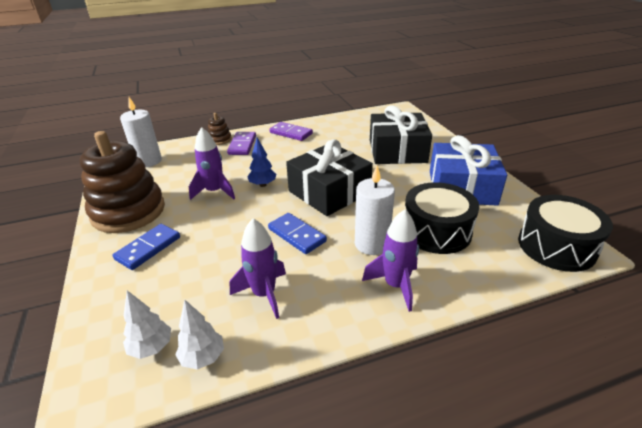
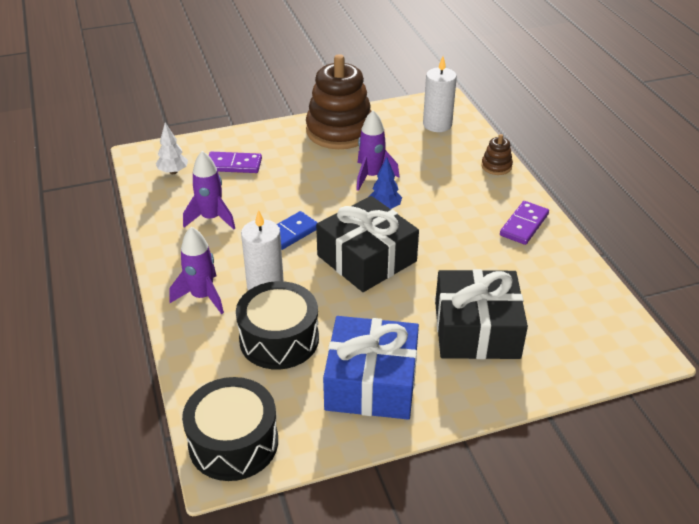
camera: 90 degrees right, 5 degrees up
blue domino [113,224,180,270] -> none
white tree [175,300,224,370] -> none
purple domino [227,132,256,155] -> purple domino moved to [209,152,262,173]

